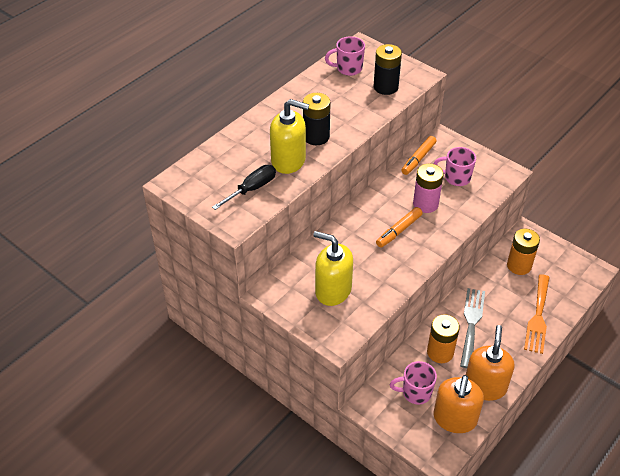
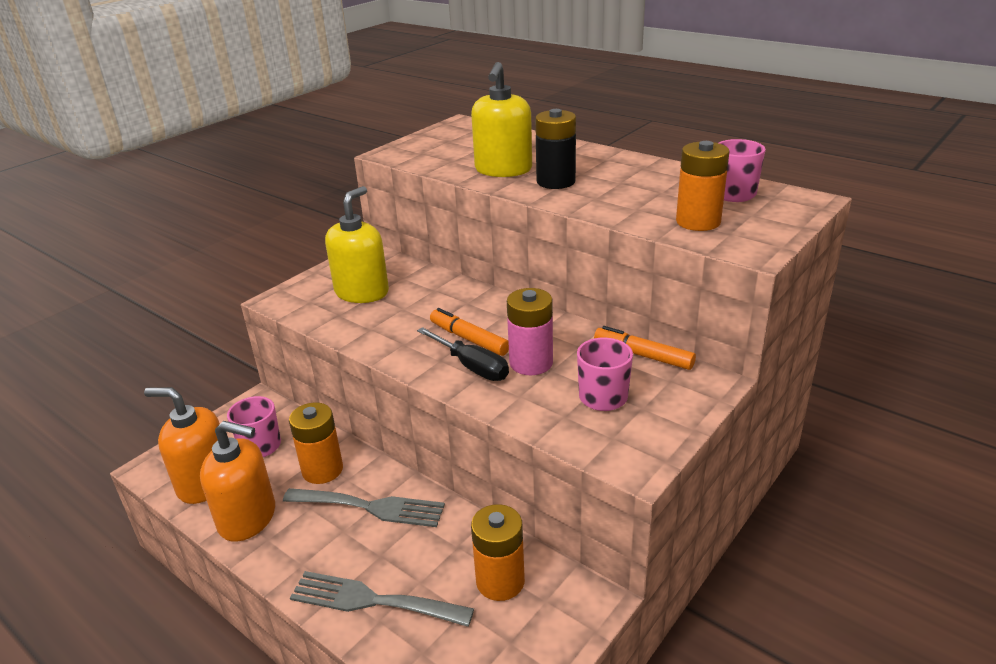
camera: 90 degrees right, 15 degrees down
black screwdriver [212,165,276,210] -> black screwdriver moved to [417,327,509,381]
black battery [374,44,402,95] -> orange battery [676,141,730,231]
orange fork [524,274,550,354] -> grey fork [290,571,474,627]

